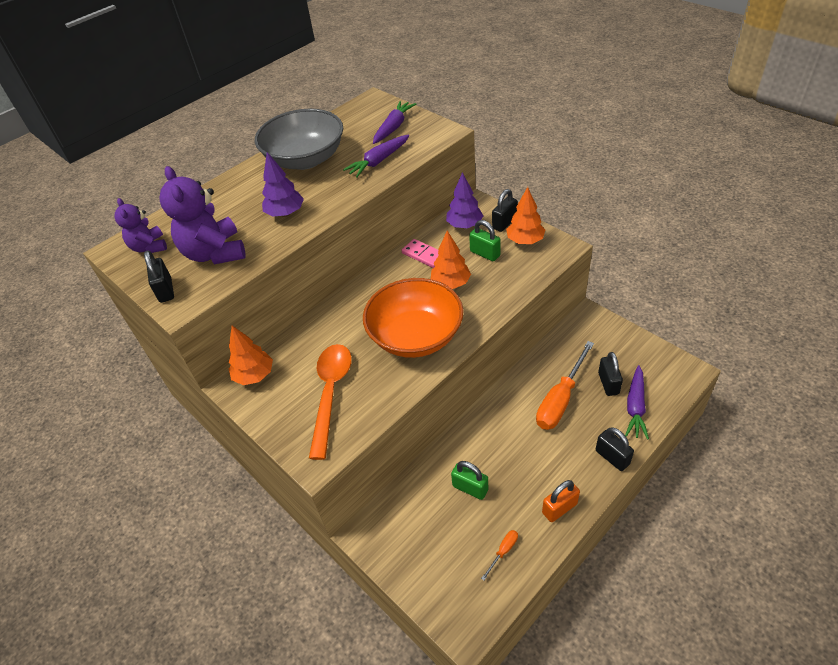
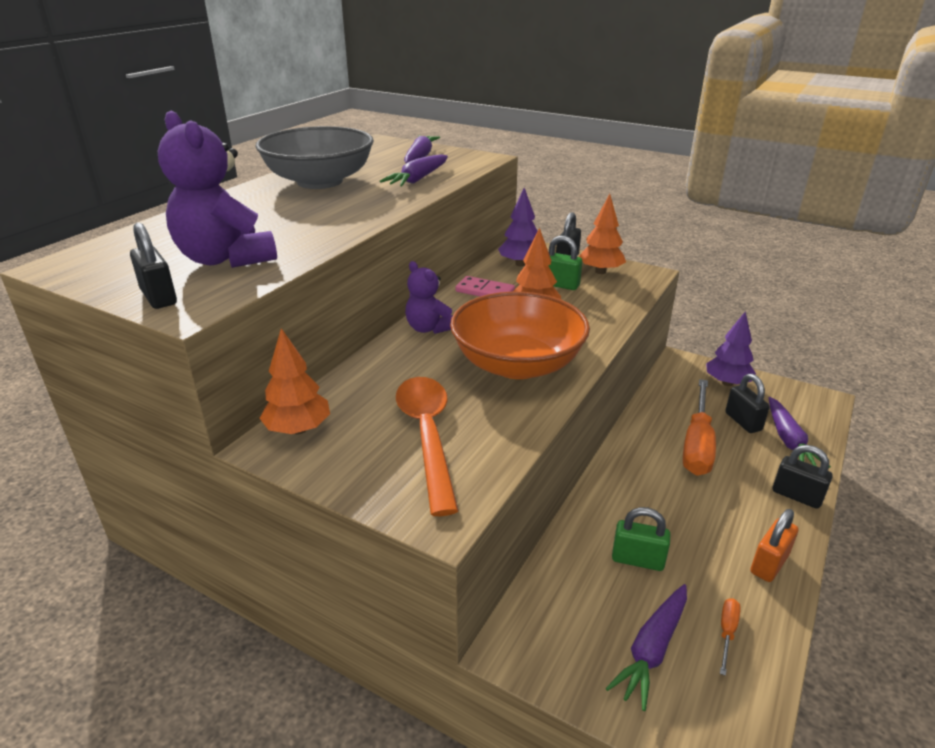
camera: 20 degrees left, 15 degrees down
purple teddy bear [115,198,167,253] -> purple teddy bear moved to [405,261,453,334]
purple tree [262,152,304,217] -> purple tree moved to [706,311,756,386]
none -> purple carrot [606,584,687,711]

